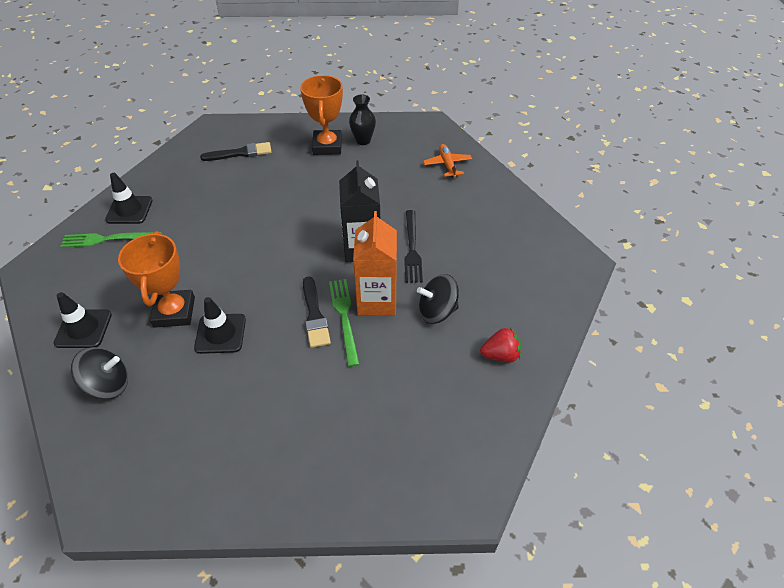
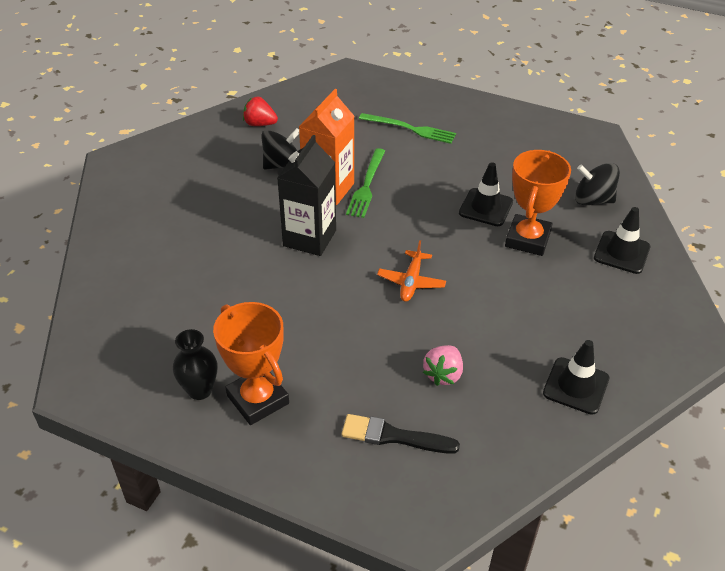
camera: 155 degrees left, 5 degrees down
green fork [60,232,162,248] -> green fork moved to [359,113,456,144]
orange trophy [300,75,343,155] -> orange trophy turned 60 degrees counterclockwise [213,302,289,425]
black brush [303,276,331,348] -> none
black fork [404,210,423,283] -> none
black spinning top [417,274,459,324] -> black spinning top turned 45 degrees counterclockwise [261,128,299,170]
orange plane [423,144,472,178] -> orange plane moved to [377,240,446,302]
none -> pink strawberry [423,345,463,386]

